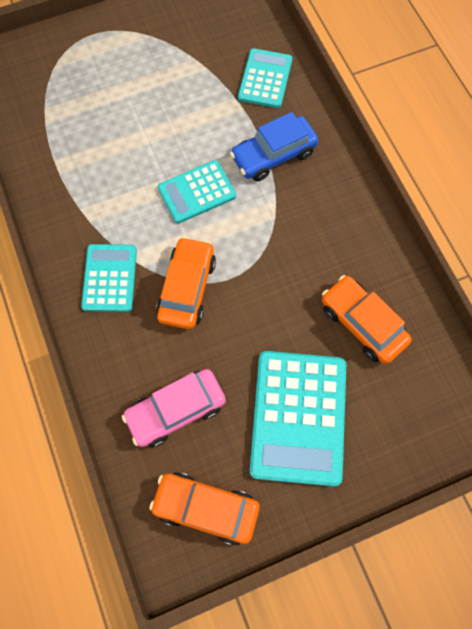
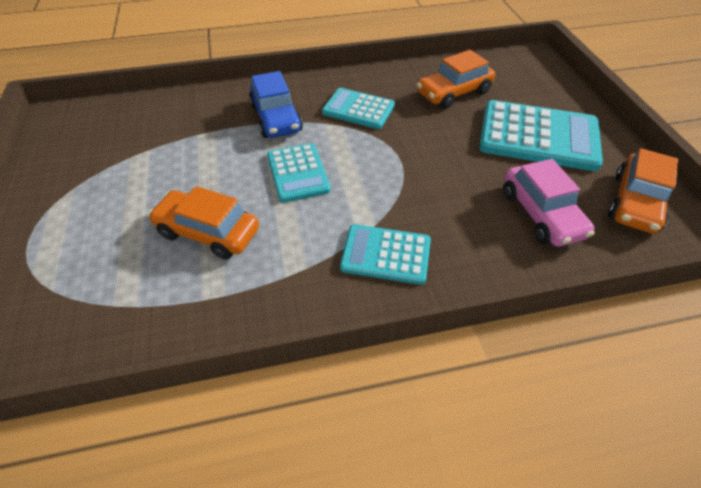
camera: 80 degrees left, 20 degrees down
orange car [156,236,216,329] -> orange car moved to [148,186,259,260]
turquoise calculator [238,48,293,108] -> turquoise calculator moved to [322,88,395,129]

